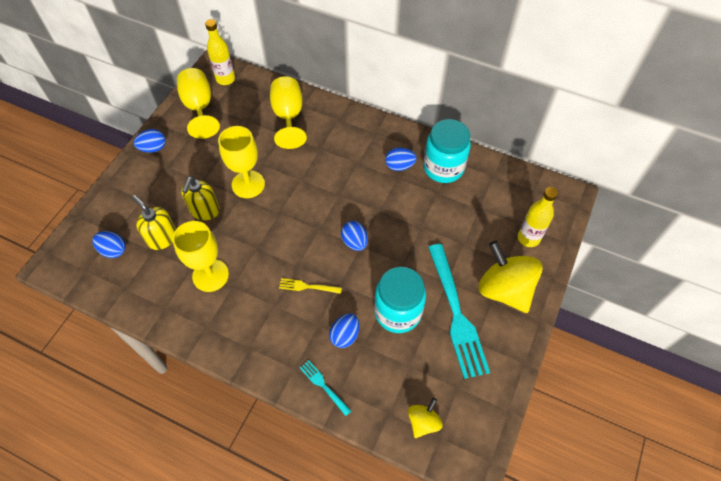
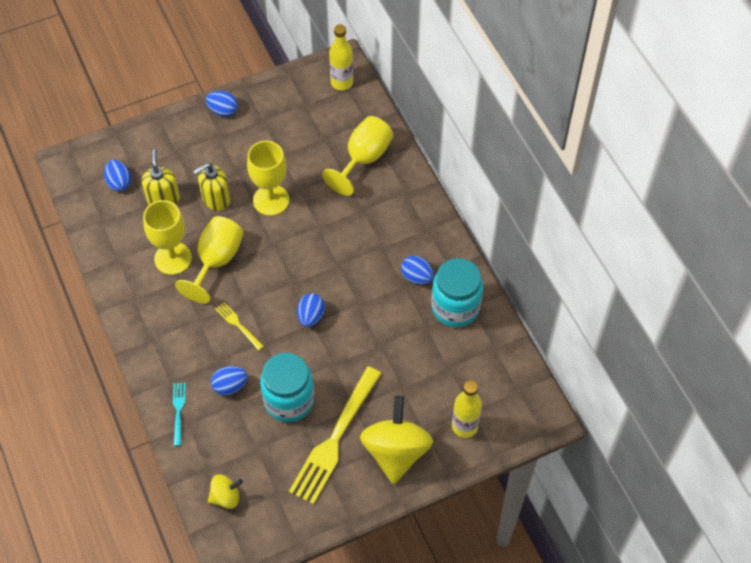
camera: 40 degrees right, 0 degrees up
yellow goblet [177,68,220,139] -> yellow goblet moved to [175,216,244,304]
turquoise fork [428,244,490,379] -> yellow fork [289,366,382,505]

